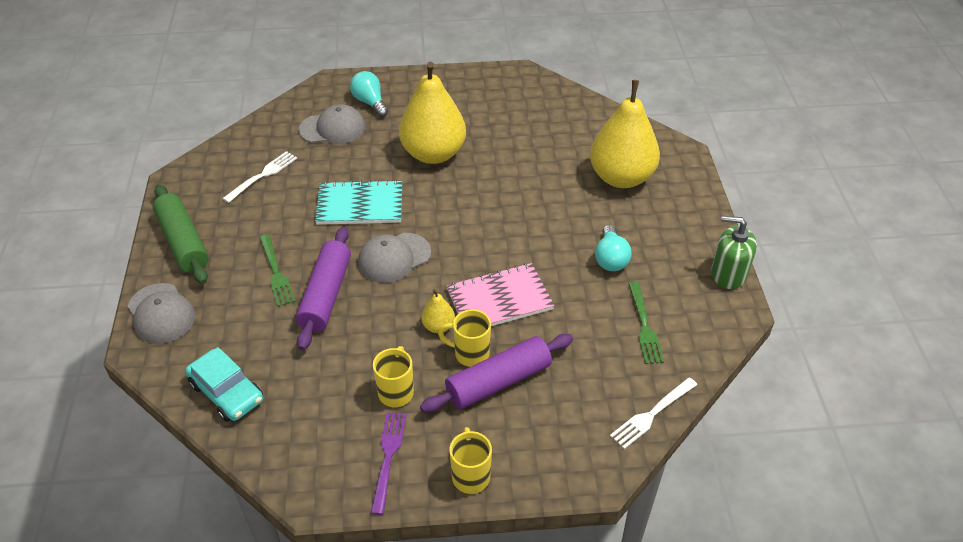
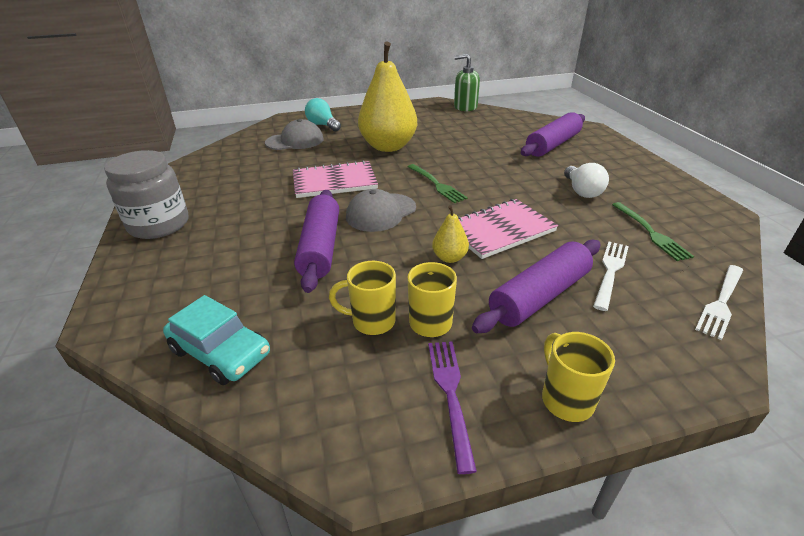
camera: 10 degrees left, 10 degrees down
grey cap [128,283,195,344] -> none
green rolling pin [153,185,209,284] -> grey jar [104,150,188,239]
white fork [222,151,297,203] -> white fork moved to [593,242,629,311]
green fork [259,234,295,306] -> green fork moved to [408,164,468,203]
turquoise notebook [315,180,402,225] -> pink notebook [293,160,378,198]
yellow mug [438,309,491,367] -> yellow mug moved to [329,261,396,335]
yellow pear [590,80,660,188] -> purple rolling pin [521,112,585,157]
turquoise light bulb [595,225,632,271] -> white light bulb [564,163,609,198]
green soap dispenser [711,216,757,289] -> green soap dispenser moved to [454,54,480,111]

